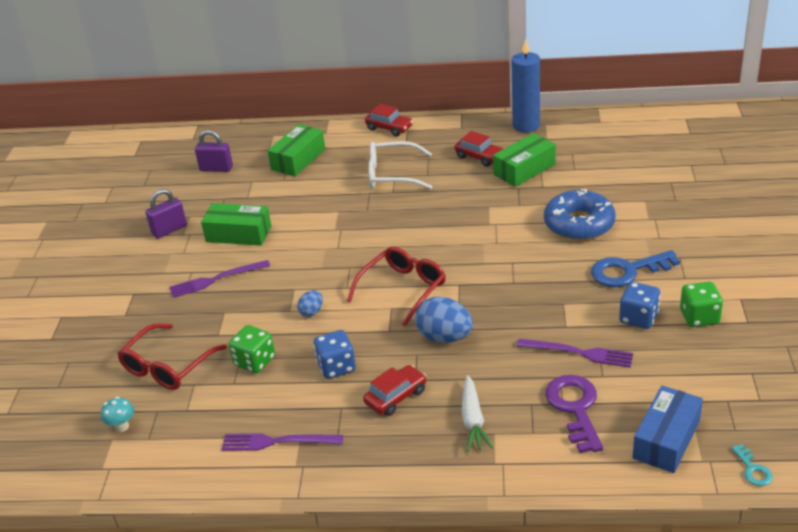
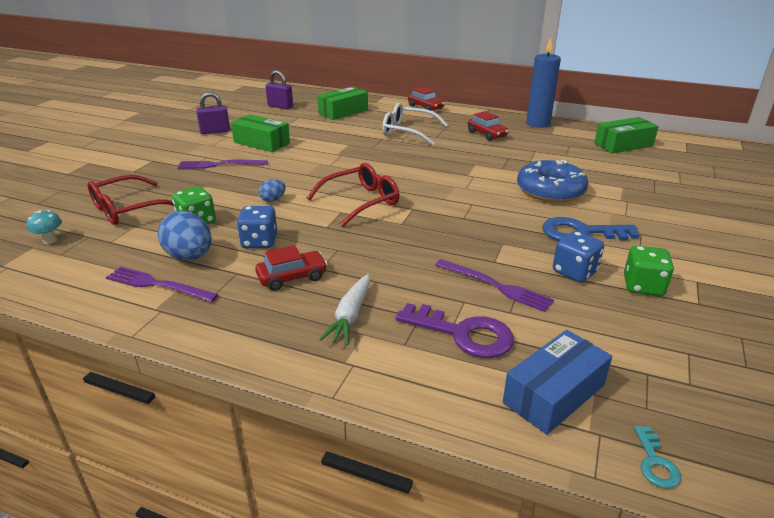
camera: 15 degrees right, 5 degrees down
blue egg [415,296,473,343] -> blue egg moved to [158,211,211,261]
green box [493,133,556,187] -> green box moved to [594,117,659,153]
purple key [545,375,603,453] -> purple key turned 105 degrees clockwise [396,303,514,358]

